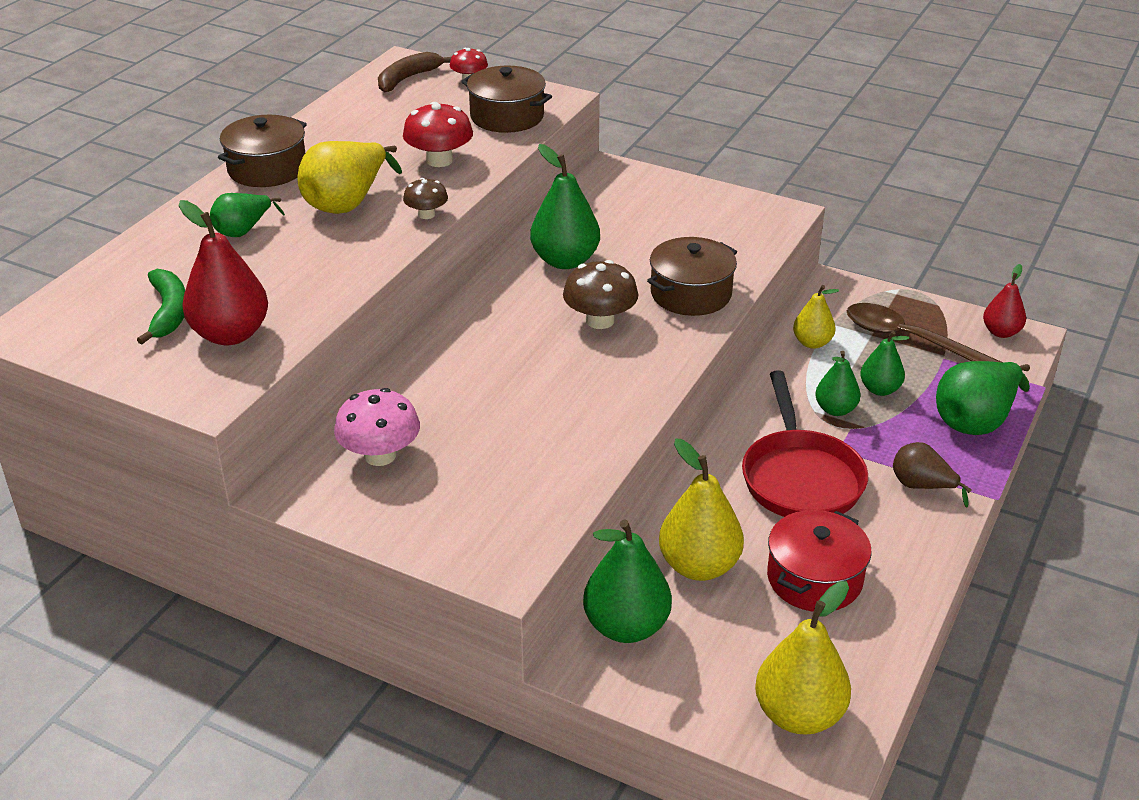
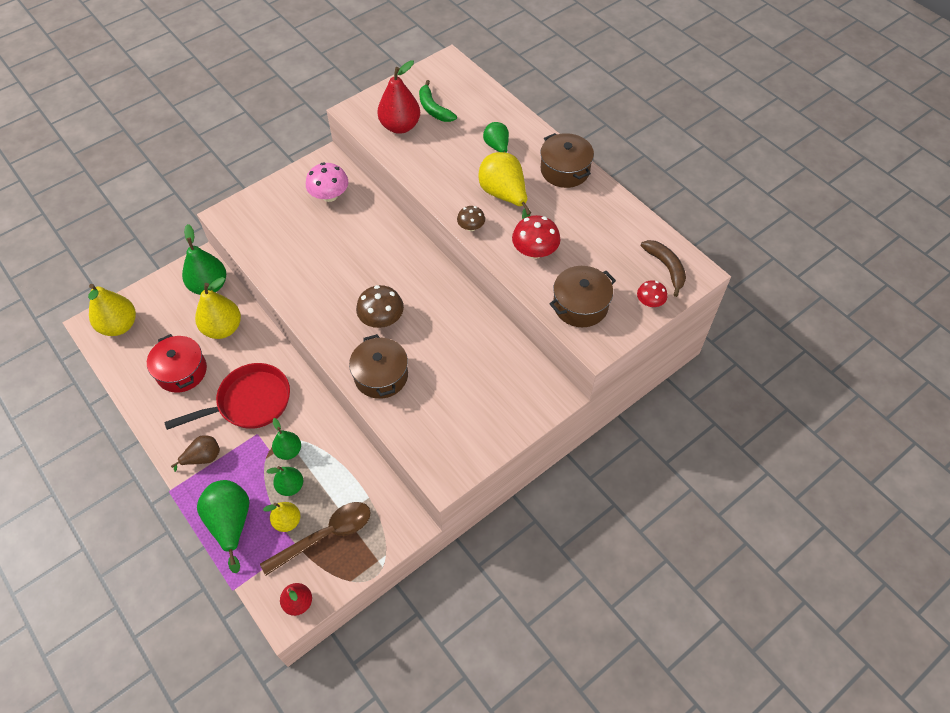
camera: 115 degrees right, 20 degrees up
green banana [137,269,185,345] -> green banana turned 45 degrees clockwise [419,80,457,122]
green pear [530,144,600,269] -> none
red pan [742,370,868,517] -> red pan turned 135 degrees clockwise [164,363,290,430]
yellow pear [793,285,839,349] -> yellow pear moved to [263,502,301,532]

